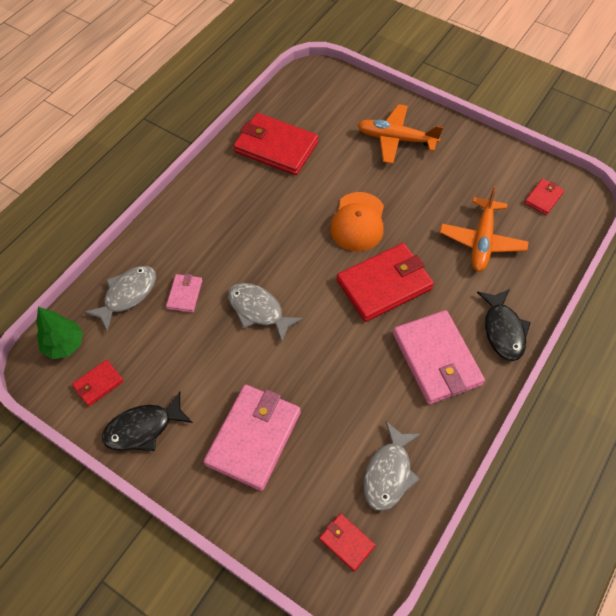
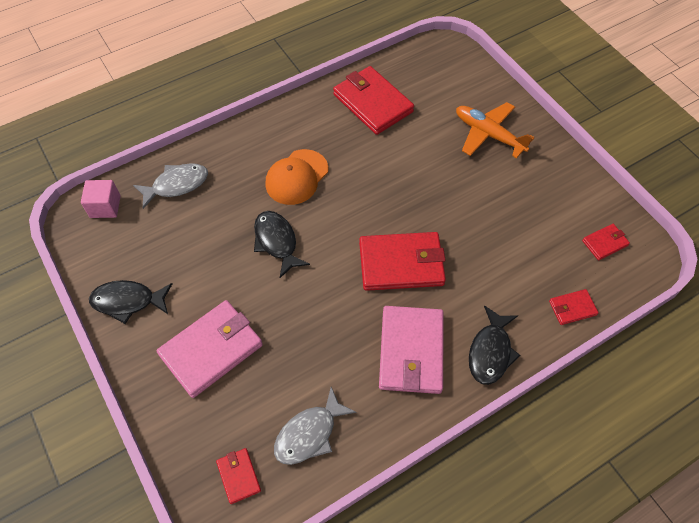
camera: 25 degrees right, 0 degrees up
green tree [36,307,83,359] -> pink cube [81,180,121,218]
red wallet [72,360,124,406] -> red wallet moved to [549,289,599,325]
pink wallet [166,274,202,313] -> none
grey fish [228,283,303,342] -> black fish [254,211,310,278]
orange cap [330,192,384,251] -> orange cap moved to [265,149,328,205]
orange plane [440,186,528,272] -> none

